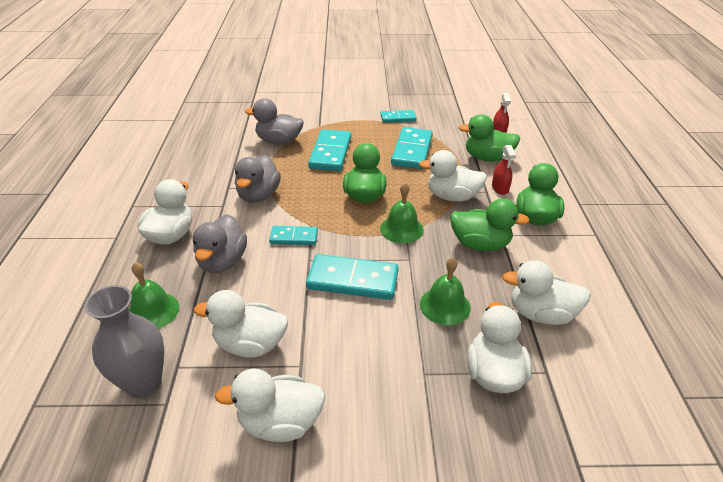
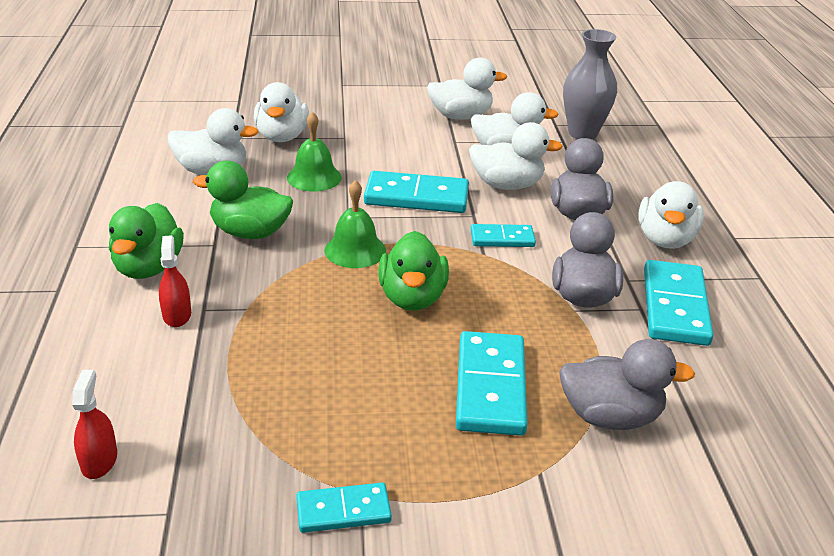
camera: 175 degrees right, 5 degrees down
green bell [128,262,179,329] -> none
turquoise domino [391,127,433,169] -> turquoise domino moved to [644,260,713,346]
white duck [419,150,487,202] -> white duck moved to [469,122,563,190]
green duck [458,114,520,162] -> none

